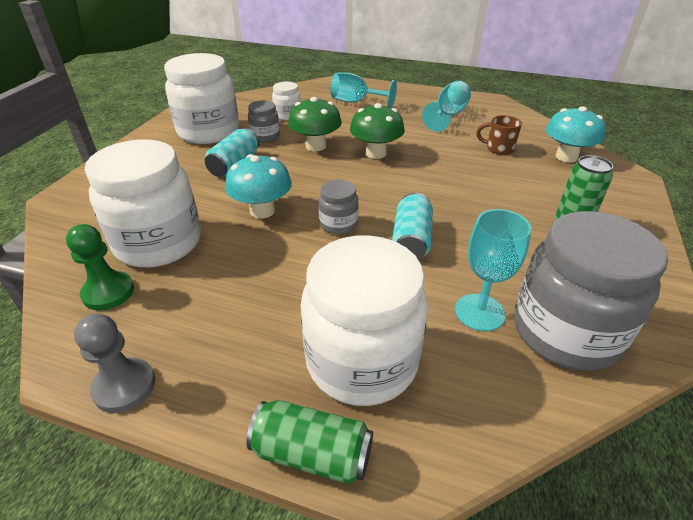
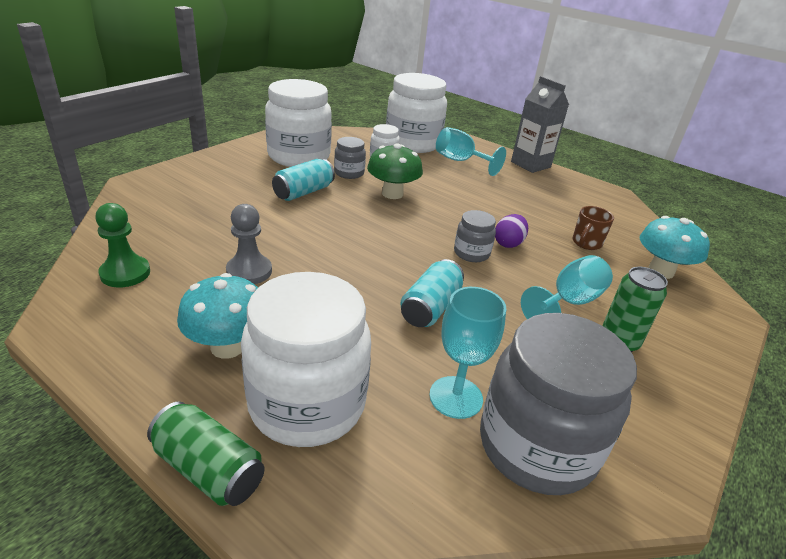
camera: 15 degrees right, 5 degrees down
grey pawn [74,314,155,413] -> grey pawn moved to [226,204,272,284]
white jar [85,139,201,268] -> white jar moved to [386,73,447,153]
turquoise mushroom [225,154,292,219] -> turquoise mushroom moved to [177,273,258,359]
grey jar [319,180,359,234] -> grey jar moved to [454,210,496,262]
green mushroom [350,103,405,159] -> none
turquoise goblet [422,81,471,132] -> turquoise goblet moved to [521,255,613,319]
brown mug [476,115,522,155] -> brown mug turned 90 degrees counterclockwise [572,206,614,250]
none -> purple egg [495,214,528,248]
none -> grey carton [511,76,569,173]

